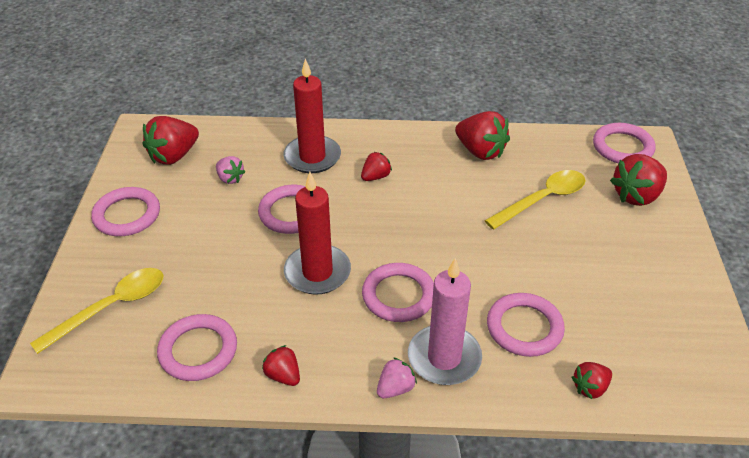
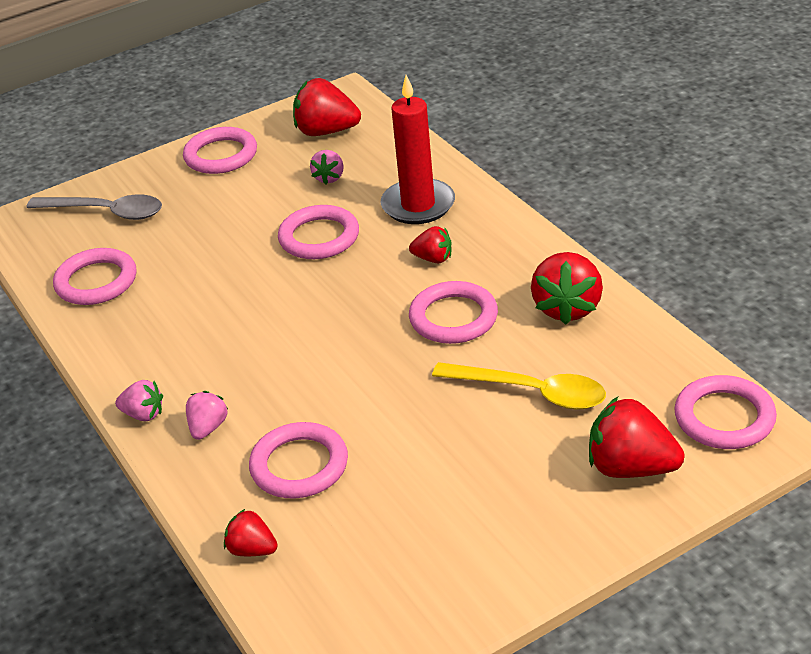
camera: 60 degrees right, 5 degrees down
yellow spoon [30,268,163,354] -> grey spoon [26,195,162,220]
red strawberry [262,345,300,386] -> none
red candle [284,172,351,295] -> none
pink ring [362,263,434,322] -> pink ring moved to [409,281,498,344]
pink candle [408,258,482,385] -> pink strawberry [186,391,228,440]

